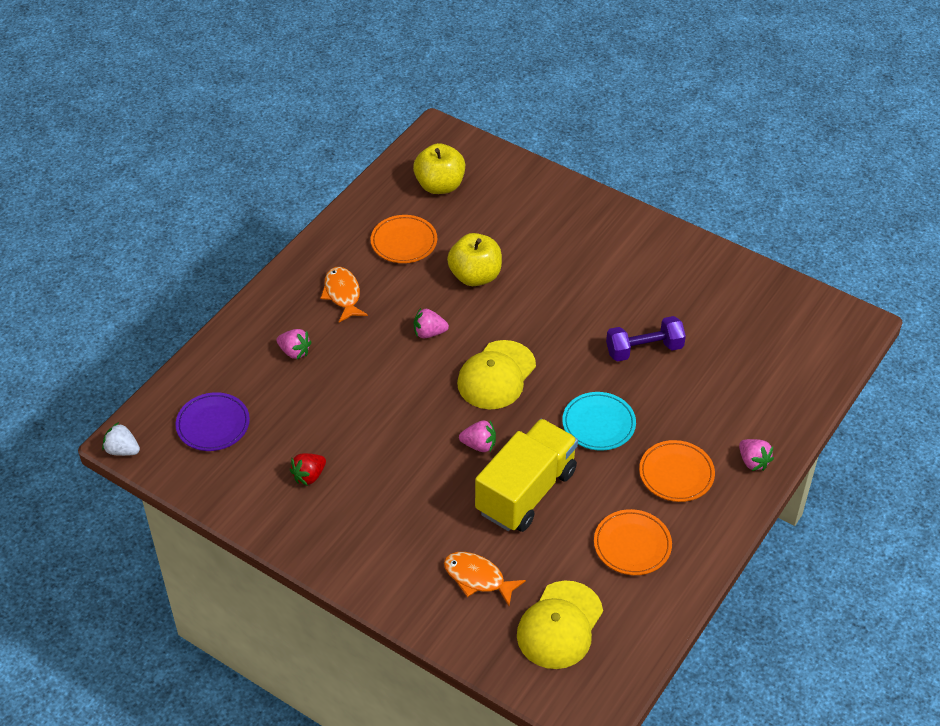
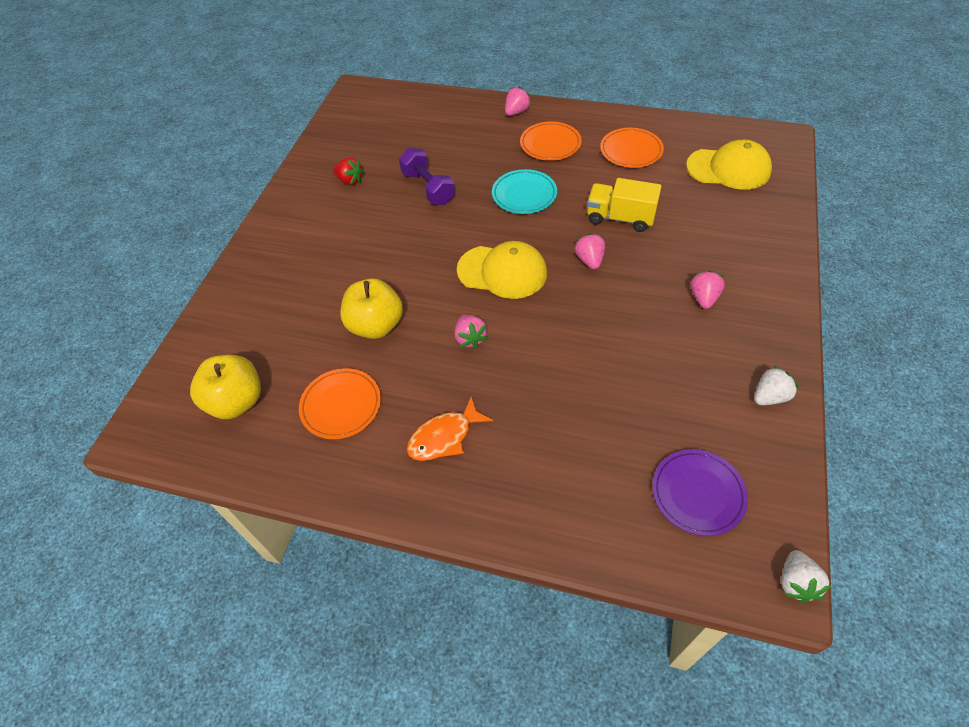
camera: 105 degrees left, 5 degrees up
pink strawberry [277,329,311,359] -> pink strawberry moved to [691,270,725,309]
red strawberry [290,453,326,486] -> red strawberry moved to [333,157,364,186]
orange fish [444,552,526,606] -> none
yellow truck [475,419,578,532] -> yellow truck [587,178,662,232], size x0.65
none -> white strawberry [754,366,799,405]

